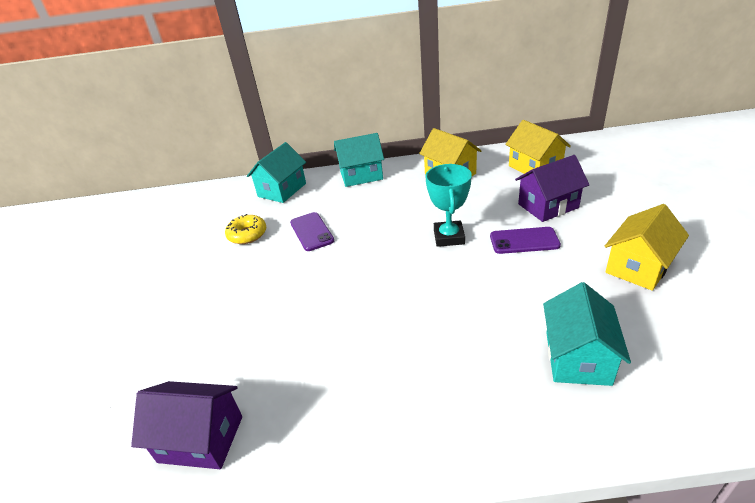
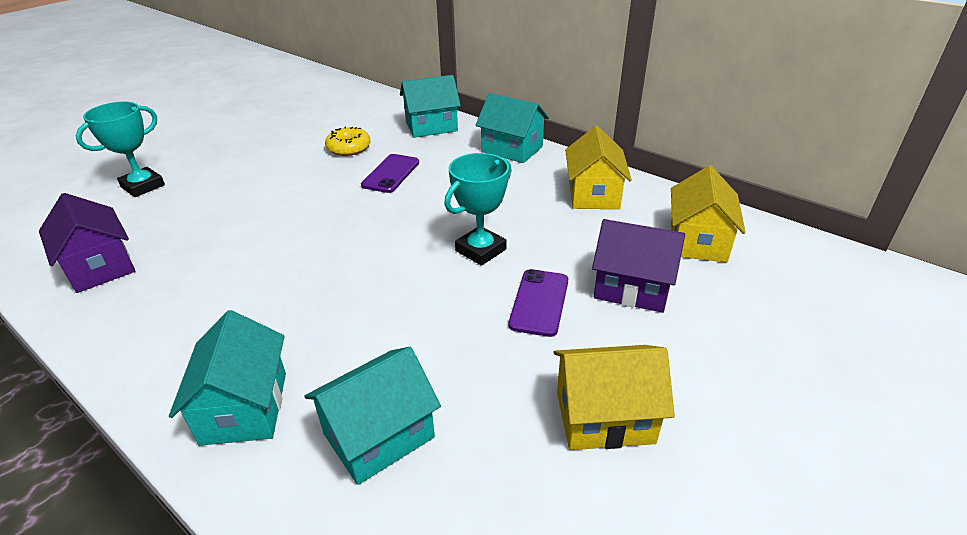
camera: 40 degrees right, 0 degrees up
purple phone [490,227,561,254] -> purple phone turned 60 degrees clockwise [509,269,568,337]
none -> turquoise trophy [76,102,165,197]
none -> turquoise house [169,310,286,446]

